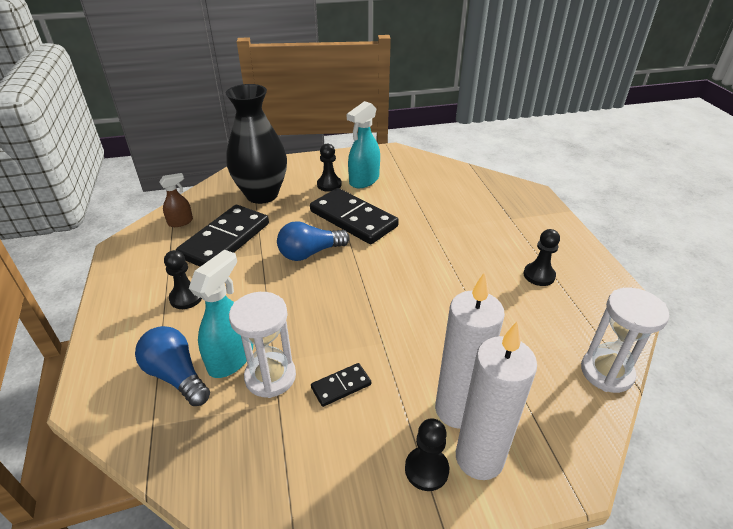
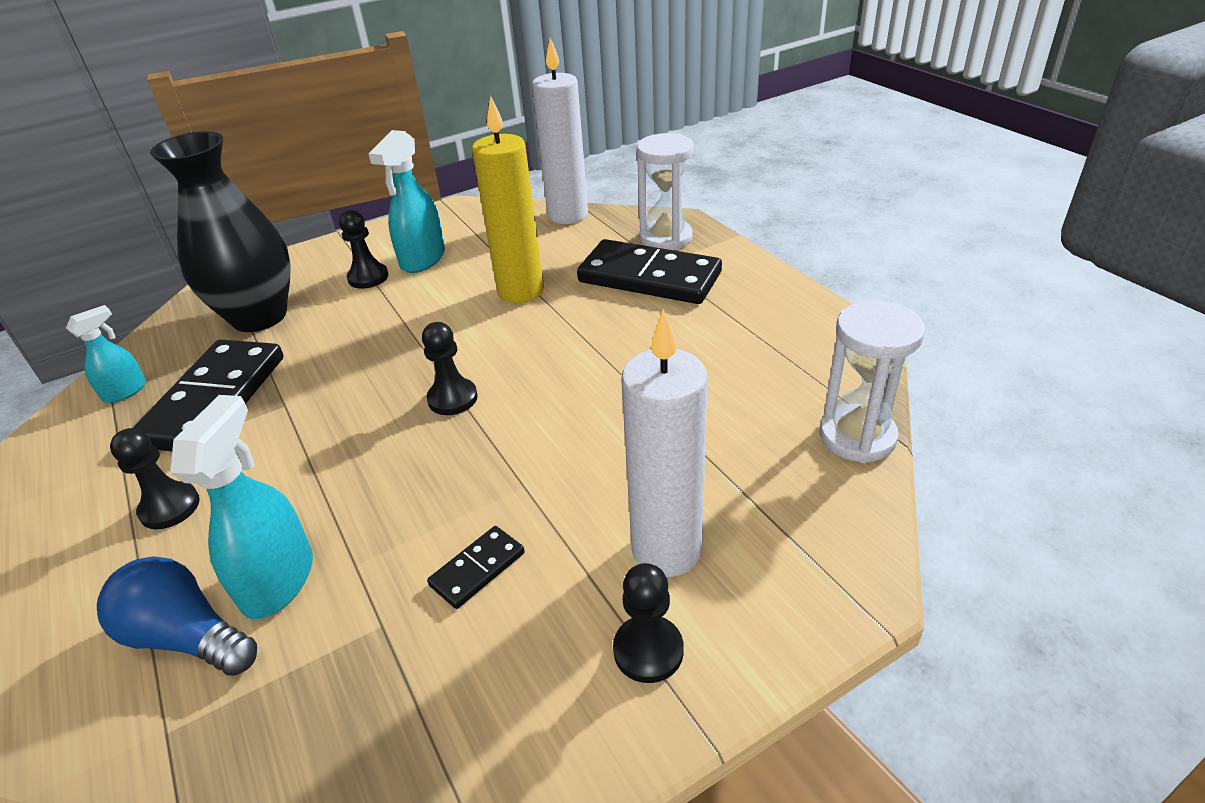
camera: 15 degrees left, 0 degrees up
brown spray bottle [159,173,193,227] -> turquoise spray bottle [66,305,146,403]
white hourglass [229,292,296,398] -> white hourglass moved to [637,133,694,250]
blue light bulb [277,221,350,261] -> none
black domino [310,188,399,244] -> black domino moved to [577,239,722,304]
white candle [456,322,537,480] -> white candle moved to [532,38,588,224]
black pawn [524,229,560,286] -> black pawn moved to [422,322,478,415]
none -> yellow candle [472,96,544,303]

